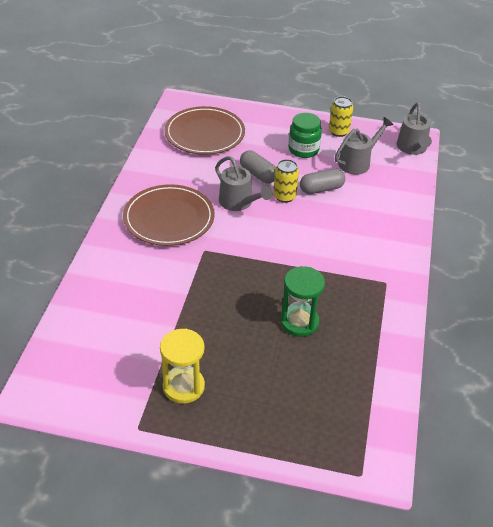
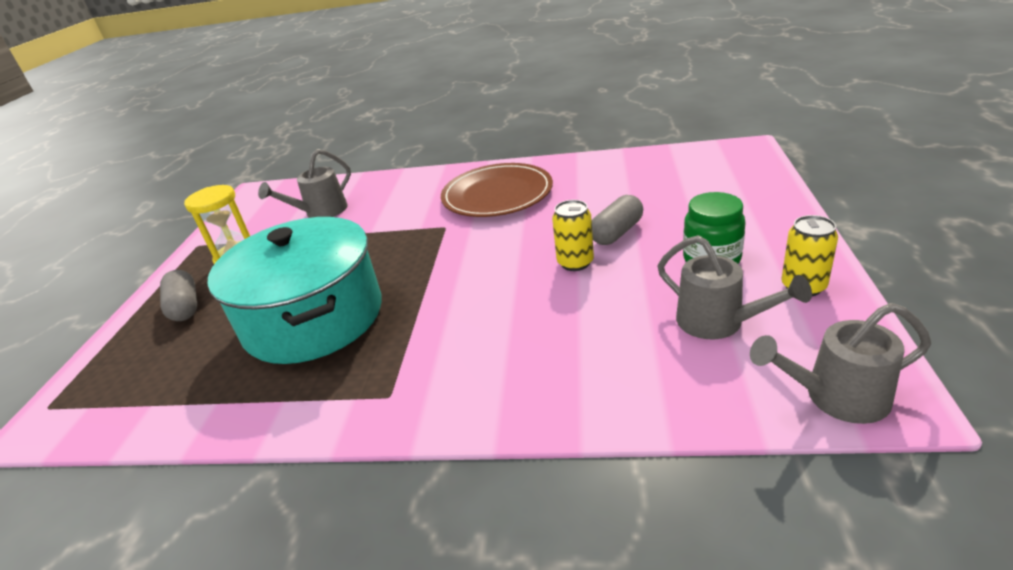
camera: 90 degrees right, 10 degrees down
brown plate [164,106,245,155] -> none
grey watering can [215,156,272,211] -> grey watering can moved to [258,149,351,218]
green hourglass [280,266,325,337] -> turquoise pot [207,217,381,364]
grey capsule [300,169,345,194] -> grey capsule moved to [160,270,197,321]

